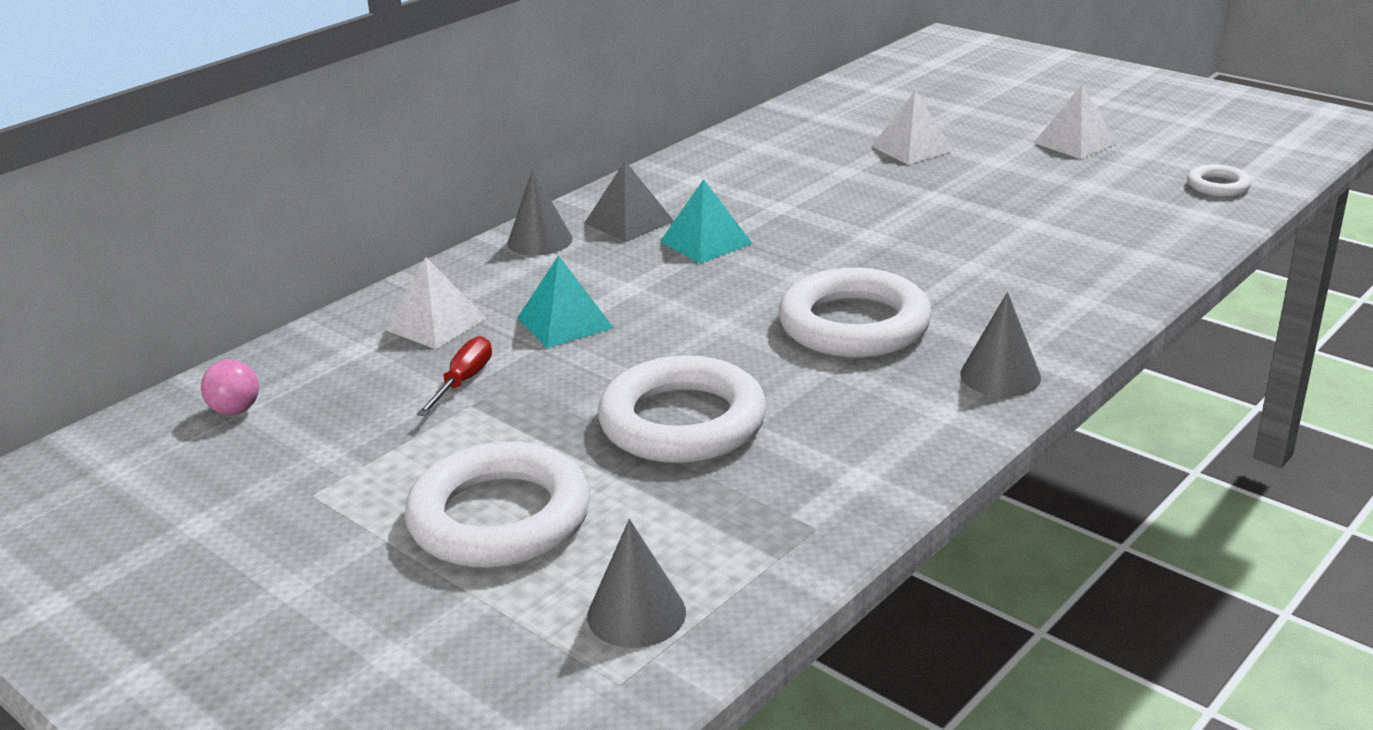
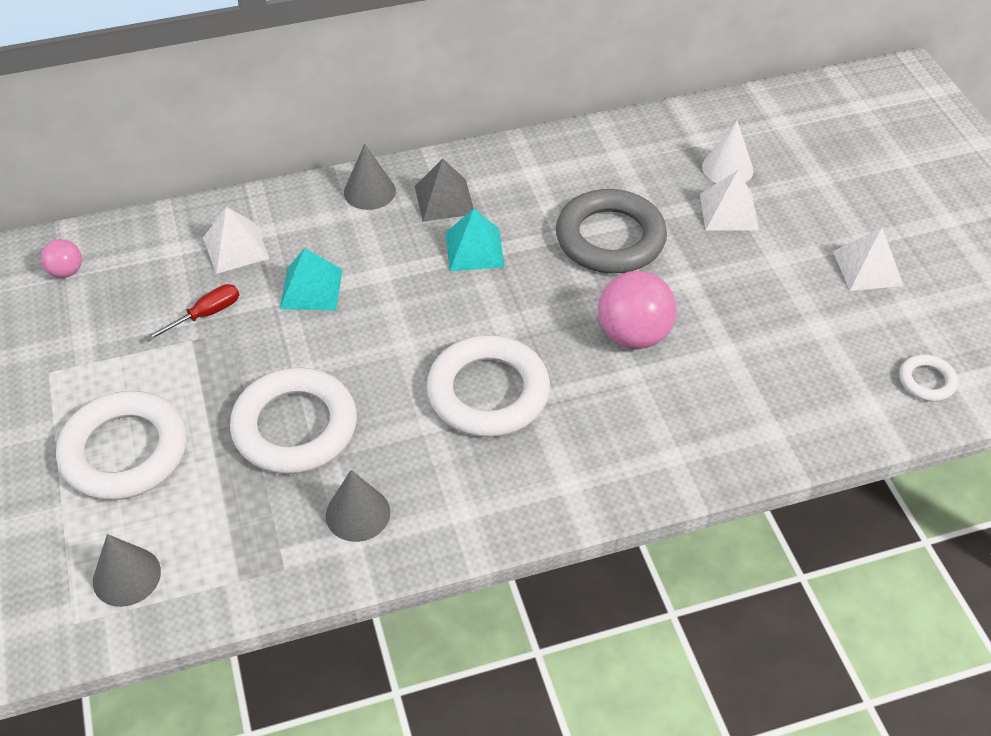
camera: 30 degrees right, 20 degrees up
grey cone [960,292,1041,397] -> grey cone moved to [326,470,390,542]
none -> grey ring [556,189,667,273]
none -> pink ball [598,271,677,349]
none -> white cone [702,121,753,183]

